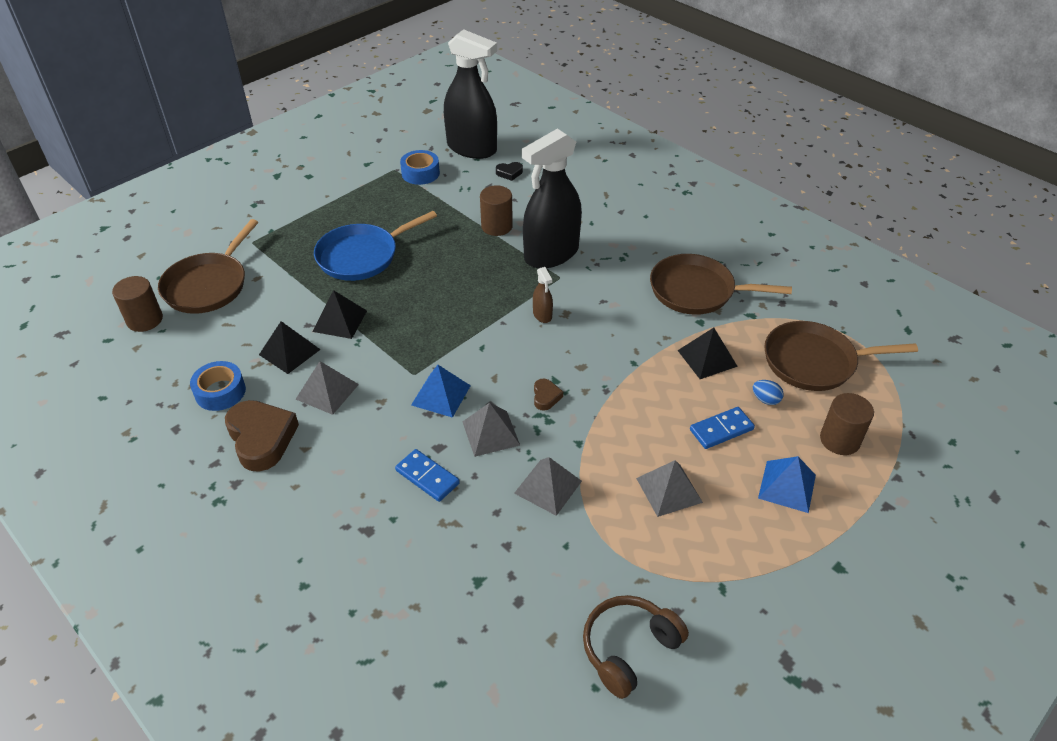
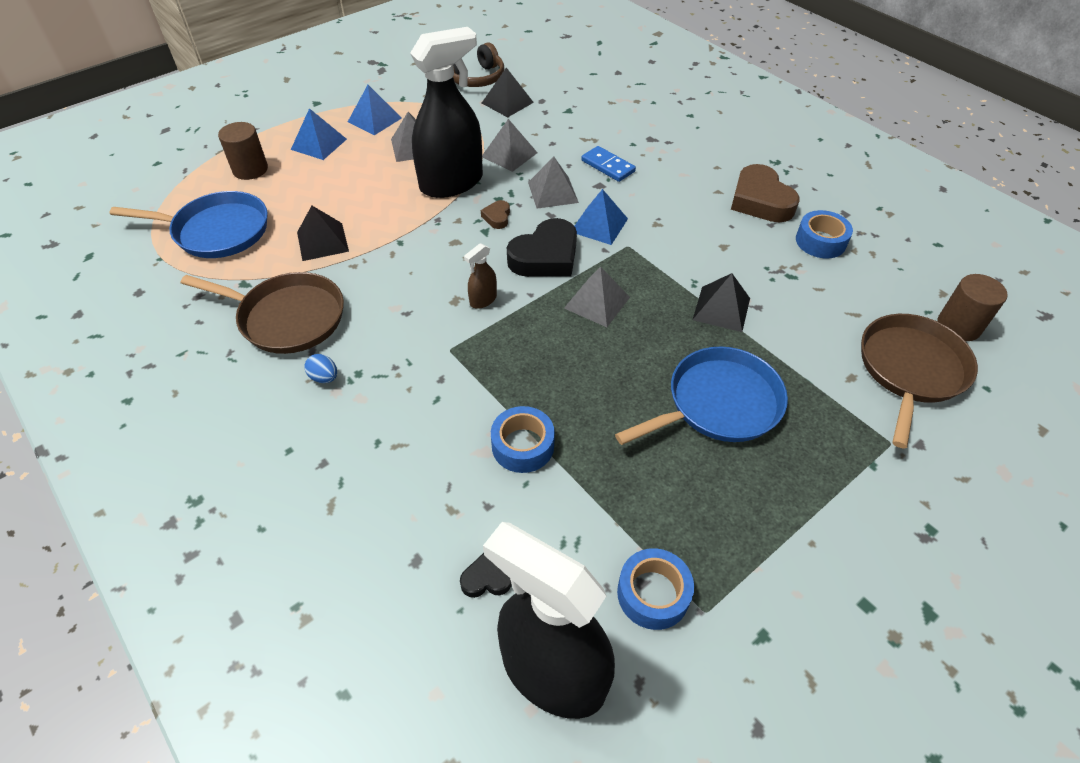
camera: 175 degrees left, 5 degrees up
black pyramid [259,321,321,374] -> black pyramid moved to [482,68,534,117]
grey pyramid [296,361,359,415] -> grey pyramid moved to [564,267,630,327]
brown cylinder [480,185,513,236] -> blue tape [491,406,555,473]
black spray bottle [522,129,582,268] -> black spray bottle moved to [410,27,483,198]
brown spray bottle [533,267,553,323] -> brown spray bottle turned 120 degrees counterclockwise [464,243,497,309]
blue domino [690,407,755,449] -> none
blue egg [753,380,784,405] -> blue egg moved to [304,354,337,383]
brown pan [764,321,918,391] -> blue pan [110,191,268,258]
none -> blue pyramid [348,85,402,135]
none -> black heart [507,218,577,277]

